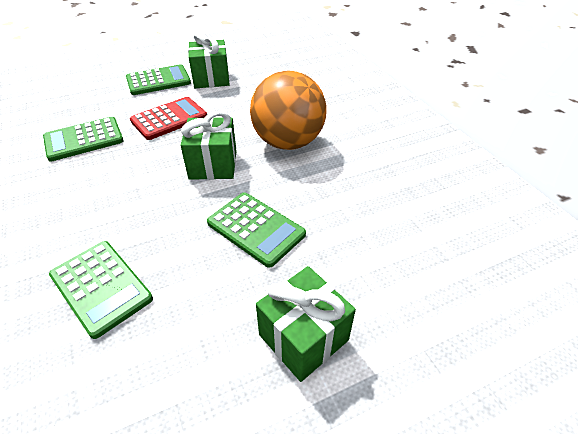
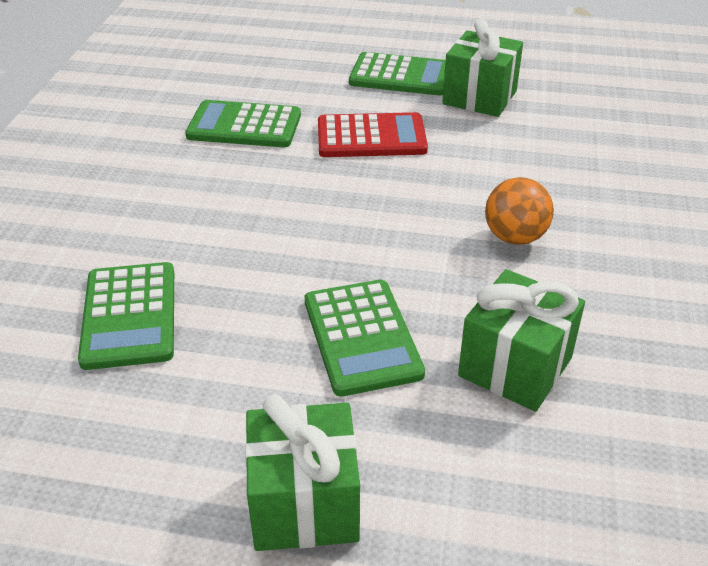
camera: 35 degrees right, 5 degrees down
green gift [180,111,236,180] -> green gift moved to [458,269,585,412]
orange ball [250,71,327,150] -> orange ball [485,177,554,245], size x0.52

